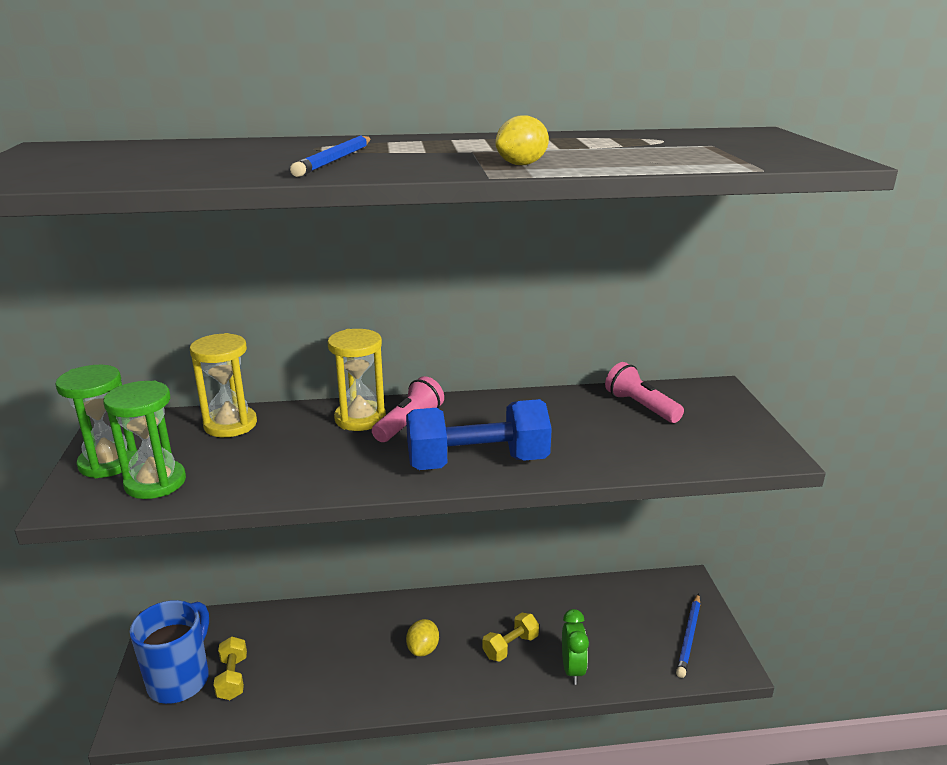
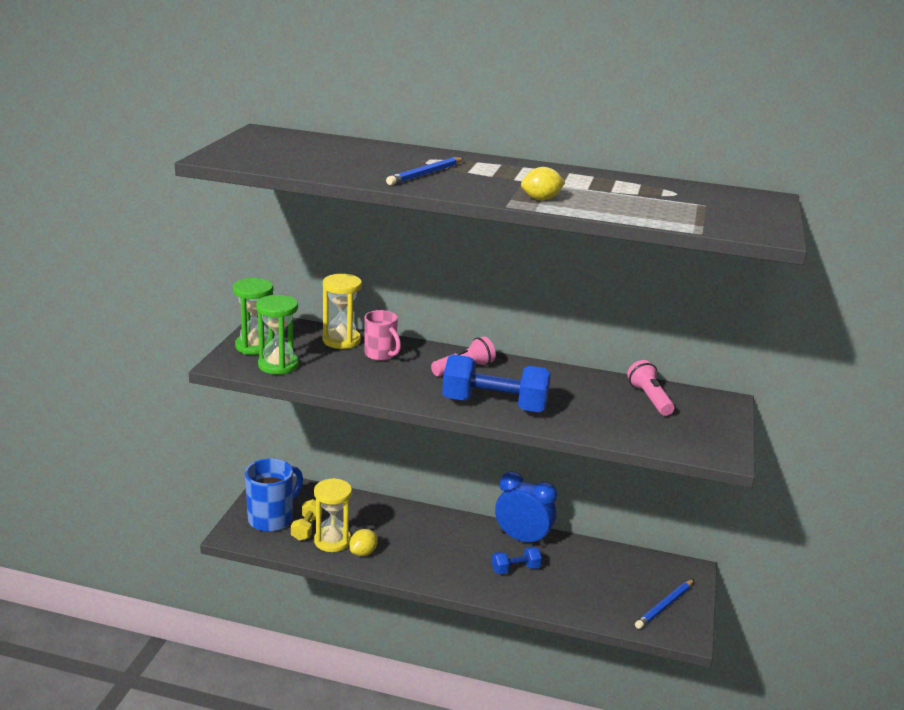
camera: 20 degrees right, 0 degrees up
yellow hourglass [328,329,386,431] -> yellow hourglass moved to [314,478,352,552]
yellow lemon [406,619,439,657] -> yellow lemon moved to [349,529,378,556]
yellow dumbbell [483,613,539,662] -> blue dumbbell [492,546,542,574]
green clock [562,609,589,685] -> none
none -> pink mug [364,310,401,361]
none -> blue clock [495,471,557,547]

